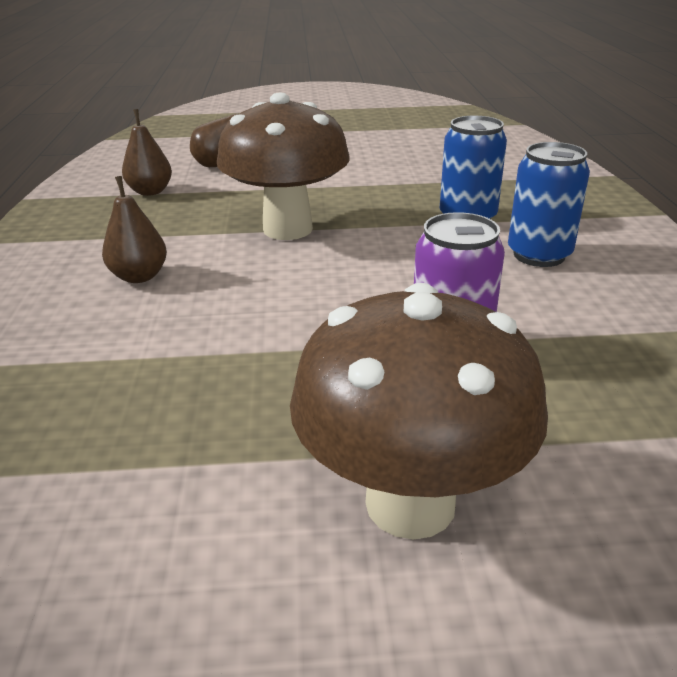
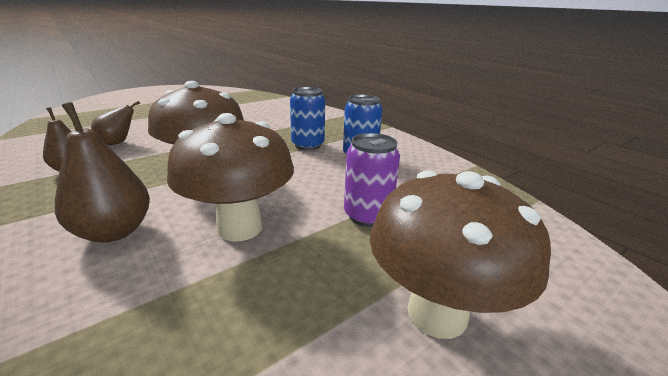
camera: 35 degrees left, 5 degrees down
brown pear [102,176,167,283] -> brown pear [55,102,150,243], size x1.55
none -> brown mushroom [167,113,294,242]

